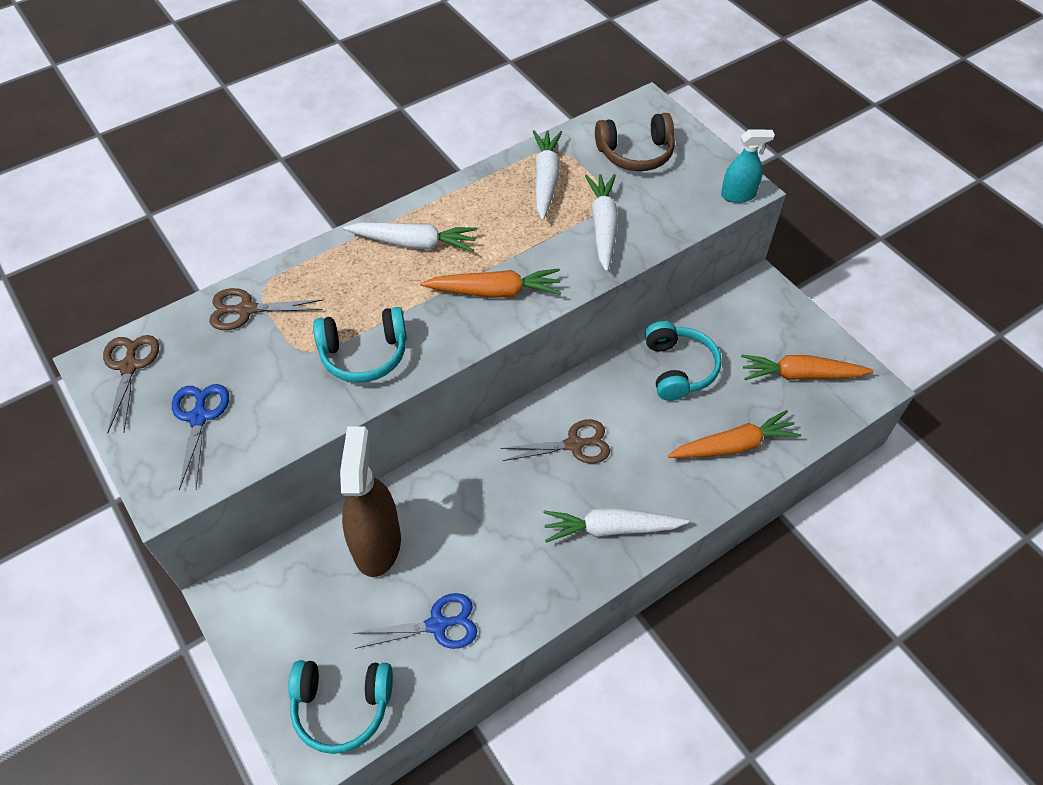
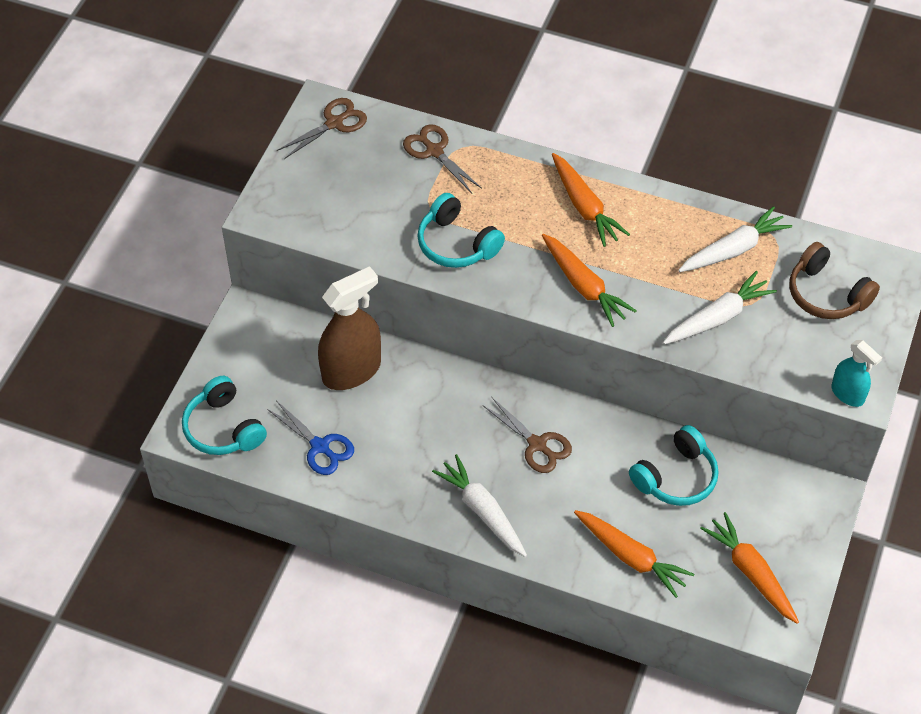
camera: 55 degrees right, 0 degrees up
blue scissors [172,384,229,490] -> none
white carrot [343,222,478,252] -> orange carrot [552,153,630,247]

